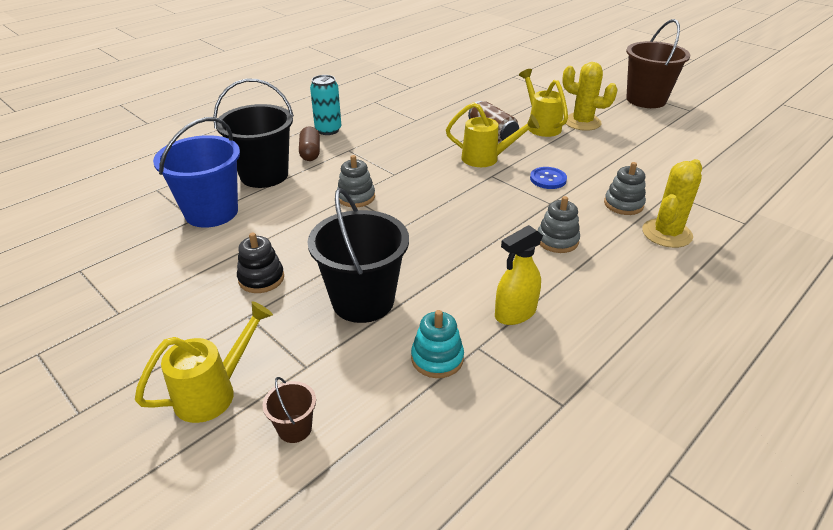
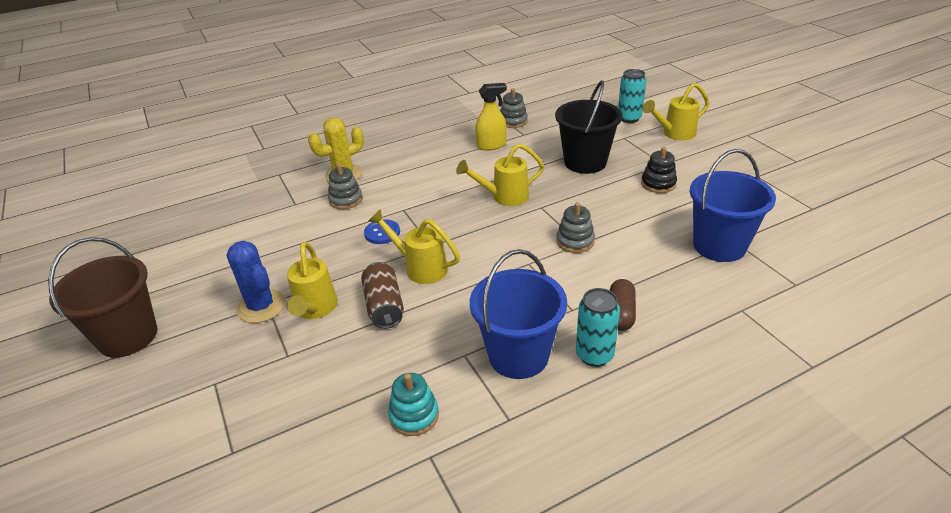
camera: 160 degrees left, 0 degrees up
black bucket [213,79,294,188] -> none
brown bucket [263,377,316,443] -> turquoise can [618,69,646,123]
turquoise stacking toy [411,310,464,378] -> turquoise stacking toy moved to [388,373,439,436]
grey stacking toy [538,196,580,253] -> grey stacking toy moved to [500,88,528,128]
yellow cactus [562,62,618,131] -> blue cactus [227,241,285,323]
none -> yellow watering can [456,143,544,206]
none -> blue bucket [470,249,567,379]

